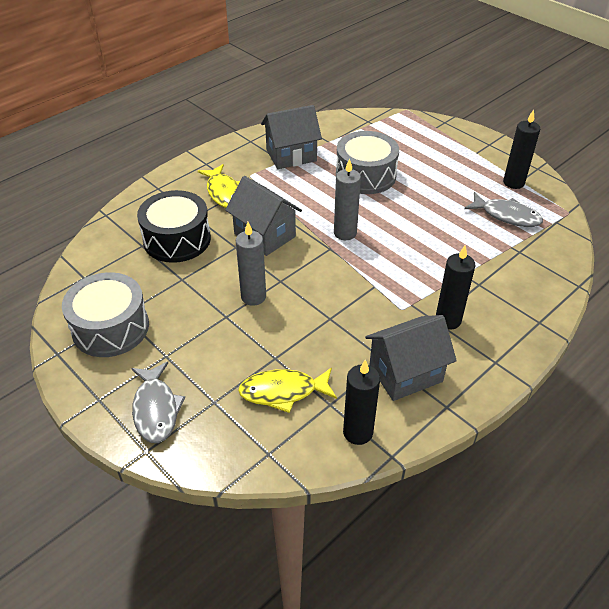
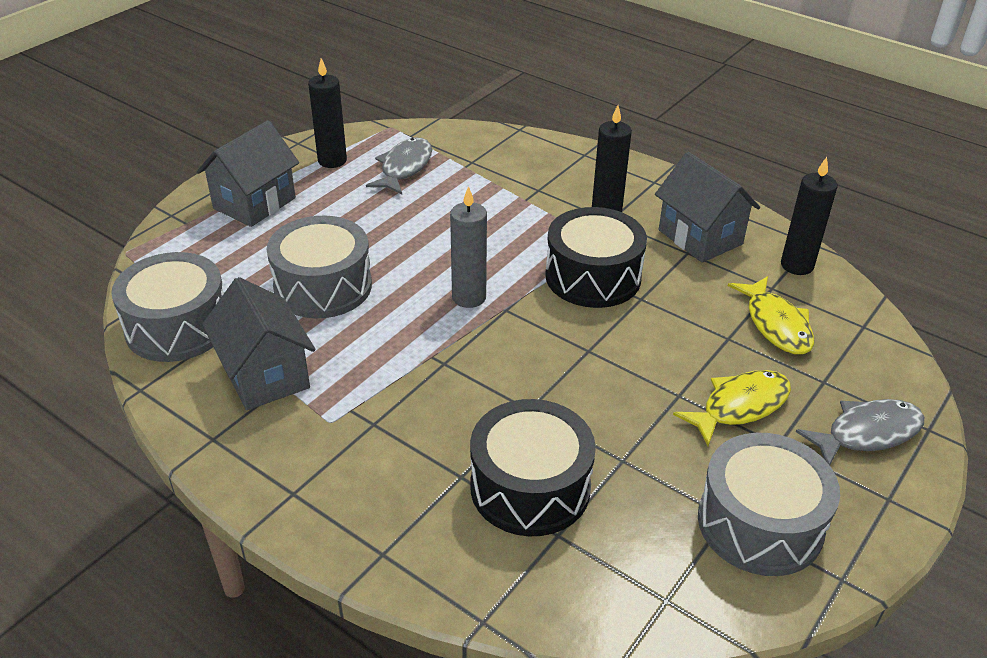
camera: 100 degrees left, 5 degrees down
yellow fish [198,164,240,208] -> yellow fish moved to [673,370,791,446]
grey house [225,176,302,256] -> grey house moved to [197,120,299,227]
grey candle [236,222,266,306] -> none
none -> grey drum [111,252,224,362]
none -> black drum [545,207,647,308]

